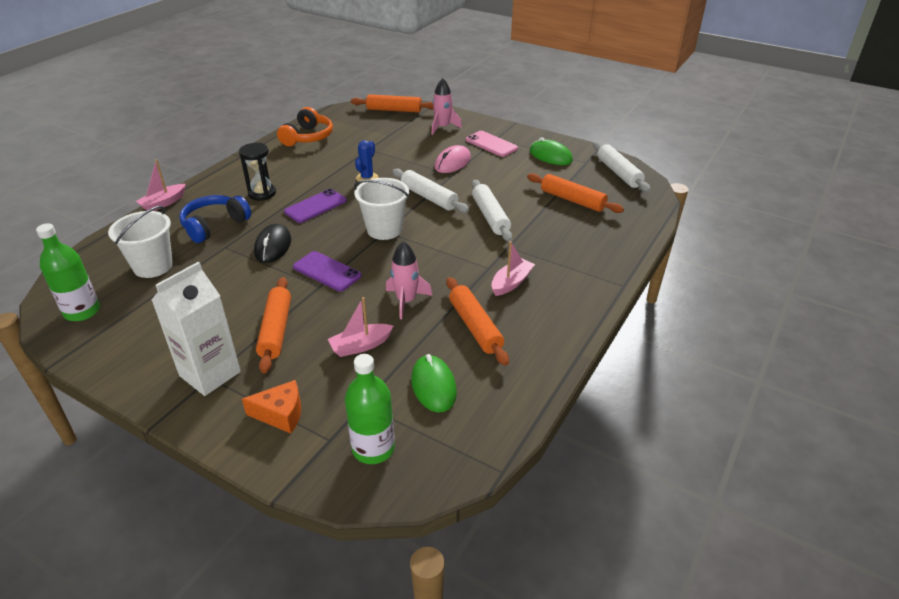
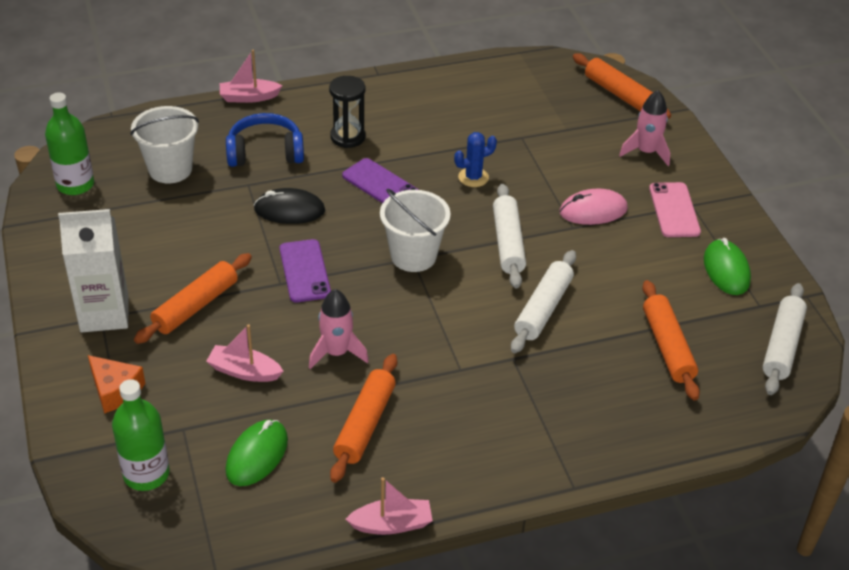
camera: 40 degrees right, 5 degrees up
black mouse [254,224,291,263] -> black mouse turned 45 degrees clockwise [254,188,325,224]
orange headphones [277,107,333,146] -> none
purple phone [284,189,347,223] -> purple phone turned 45 degrees clockwise [342,158,419,203]
pink boat [491,241,535,296] -> pink boat moved to [346,477,433,535]

